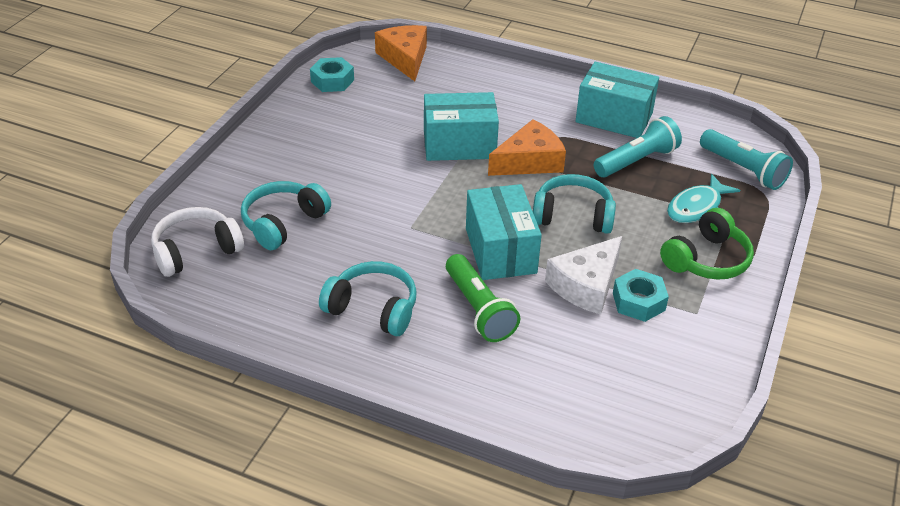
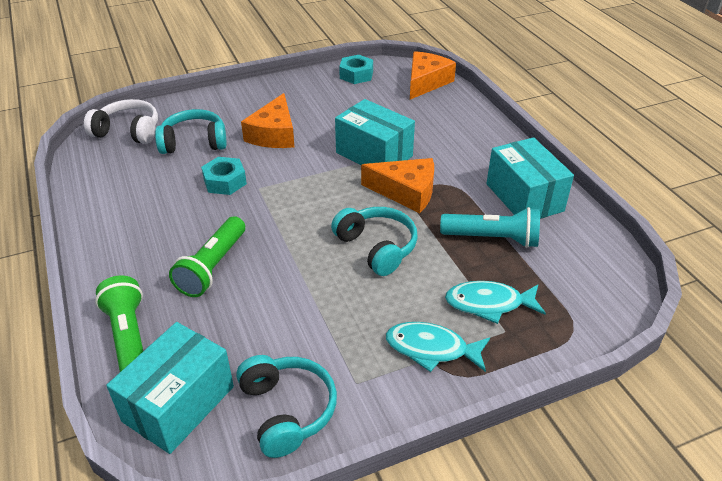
camera: 45 degrees right, 0 degrees up
turquoise headphones [319,261,417,336] -> turquoise headphones moved to [236,355,337,458]
turquoise box [466,184,542,280] -> turquoise box moved to [106,322,234,454]
white cheese [545,236,622,315] -> none
turquoise nut [613,269,669,322] -> turquoise nut moved to [201,157,247,195]
green headphones [660,208,754,280] -> turquoise fish [386,322,490,372]
turquoise flashlight [700,129,793,190] -> none
none -> green flashlight [95,275,143,372]
none -> orange cheese [241,93,294,148]

